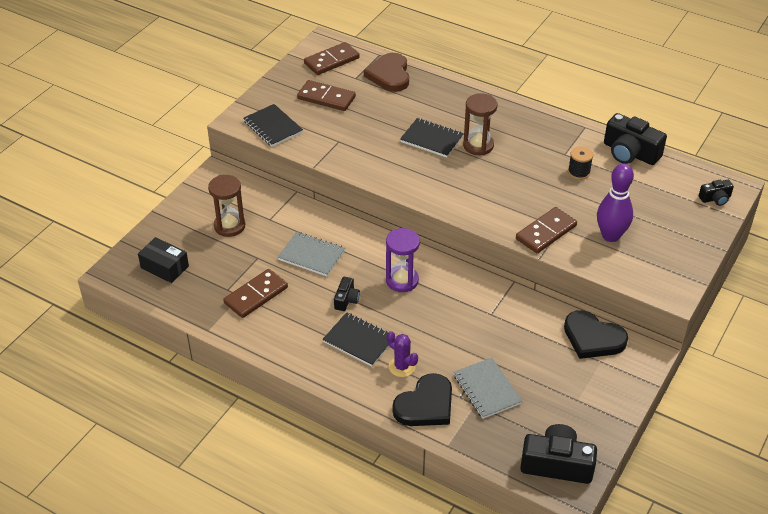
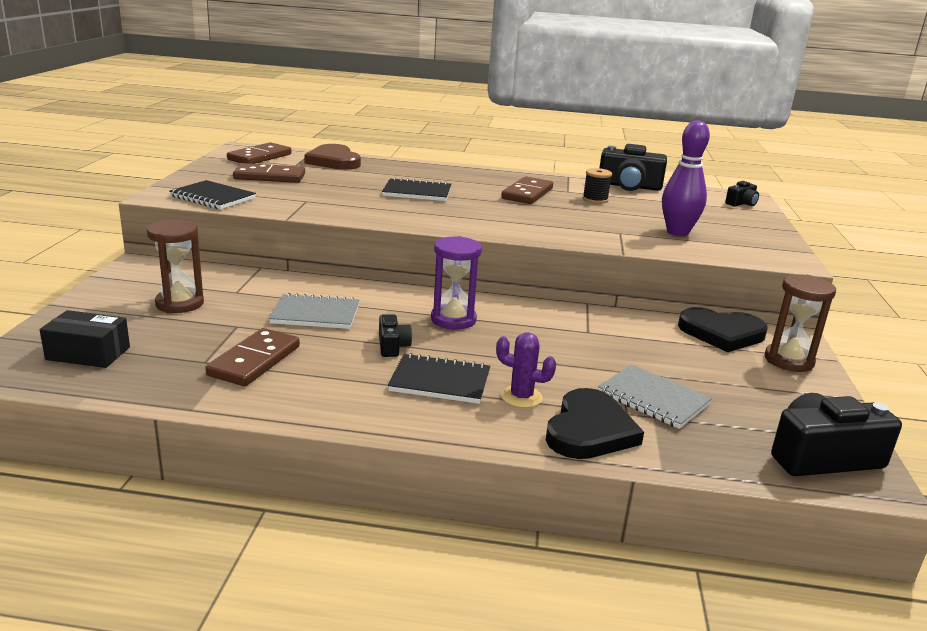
camera: 25 degrees left, 20 degrees down
brown hourglass [463,93,497,155] -> brown hourglass moved to [764,274,836,372]
brown domino [516,207,577,253] -> brown domino moved to [501,176,553,204]

